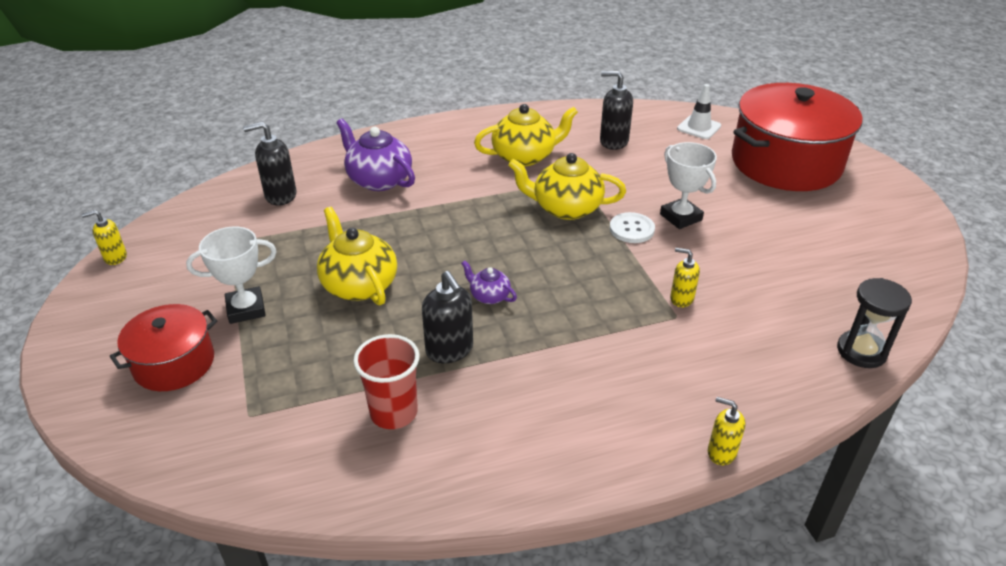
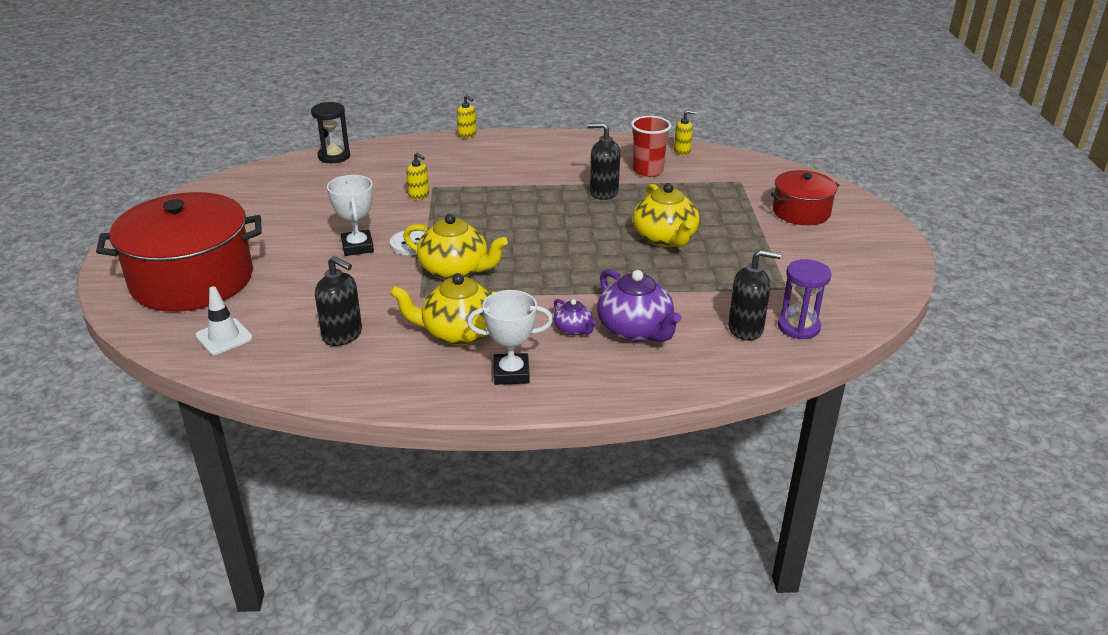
camera: 165 degrees left, 5 degrees down
yellow soap dispenser [81,210,127,265] -> yellow soap dispenser moved to [674,110,697,155]
white trophy [186,227,277,324] -> white trophy moved to [467,290,553,385]
black soap dispenser [422,271,473,363] -> black soap dispenser turned 60 degrees counterclockwise [587,123,620,200]
purple teapot [461,260,517,304] -> purple teapot moved to [554,299,597,335]
none -> purple hourglass [778,259,831,340]

